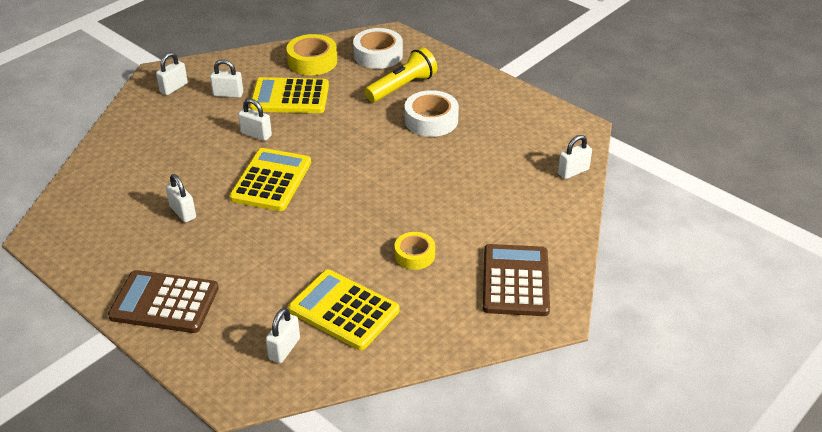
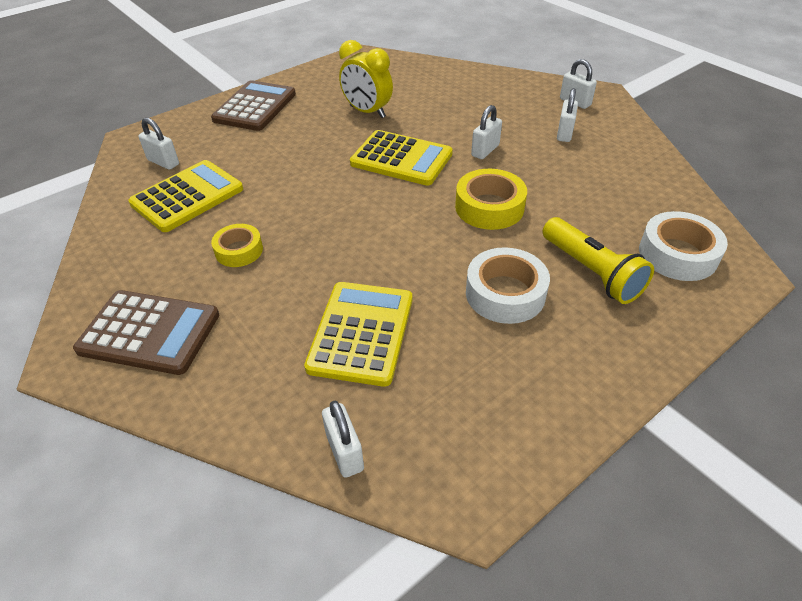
camera: 100 degrees right, 5 degrees up
white padlock [165,174,196,222] -> yellow clock [339,40,393,118]
yellow calculator [250,77,329,113] -> yellow calculator moved to [304,282,412,387]
yellow tape [286,34,337,75] -> yellow tape moved to [455,169,527,230]

